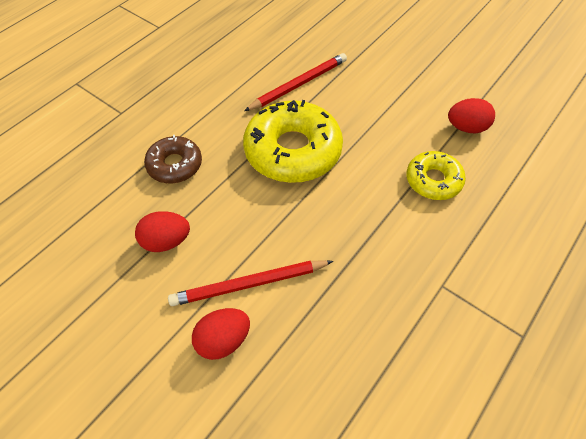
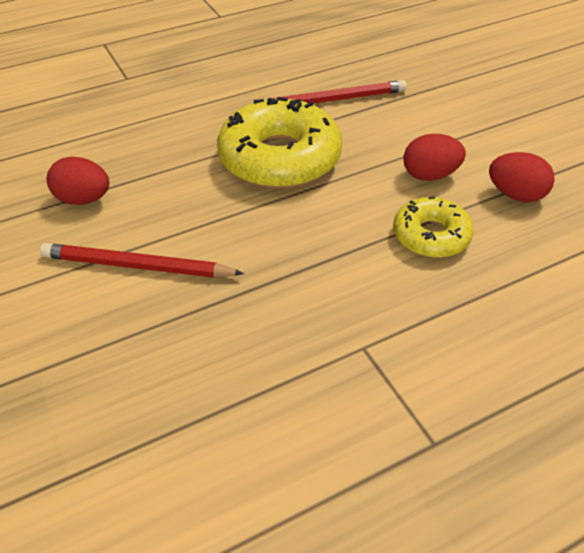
camera: 25 degrees right, 10 degrees down
brown donut [144,135,202,183] -> none
red egg [192,308,250,360] -> red egg moved to [403,134,466,181]

